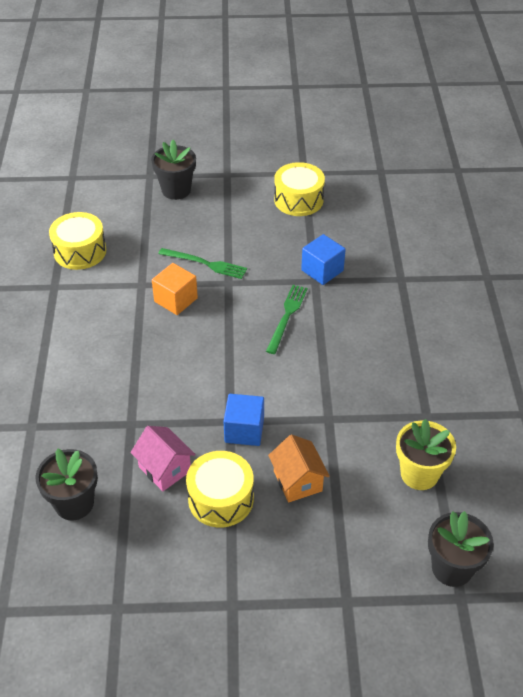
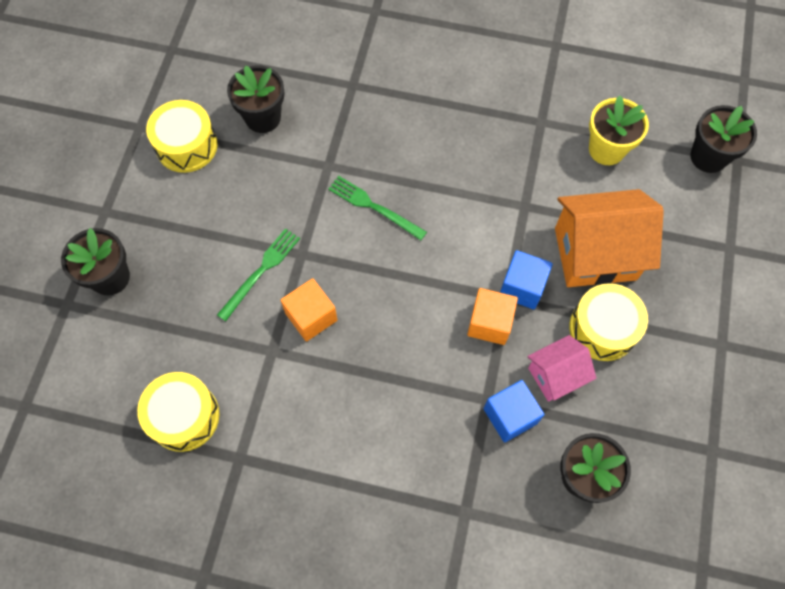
camera: 75 degrees left, 20 degrees up
orange house [268,435,330,502] -> orange house [555,189,664,287], size x1.79
blue cube [301,234,346,285] -> blue cube moved to [483,380,545,443]
none -> black flower pot [227,65,284,133]
none -> orange cube [467,288,518,345]

